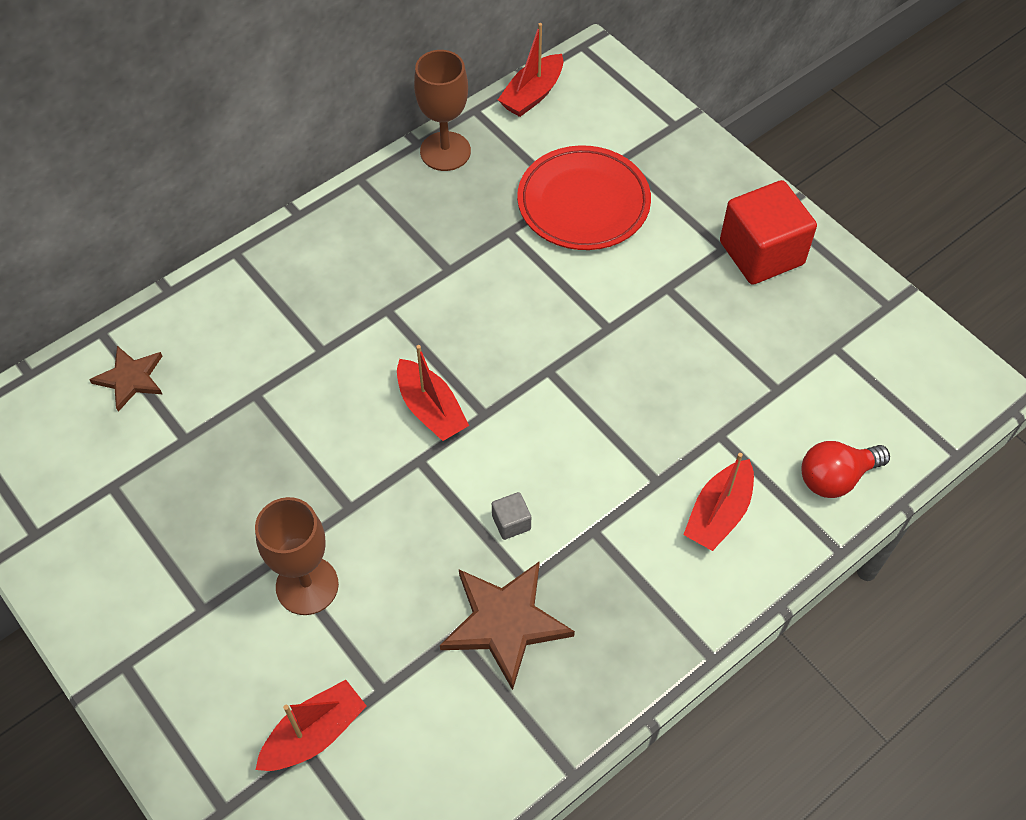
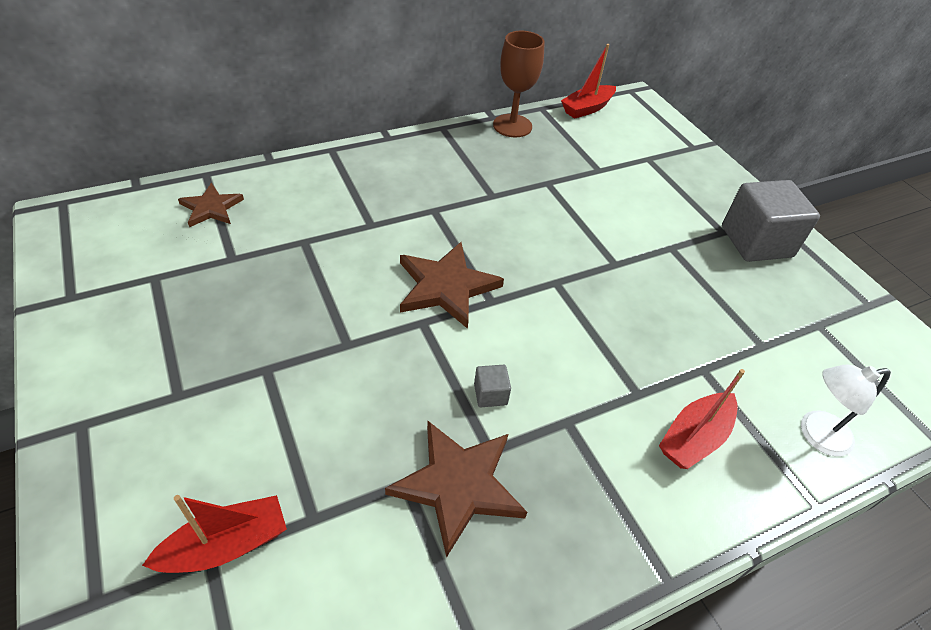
camera: 10 degrees right, 10 degrees down
brown goblet [255,497,339,615] -> none
red boat [397,345,469,441] -> brown star [400,242,504,329]
red plate [517,145,651,250] -> none
red cube [720,180,817,285] -> grey cube [722,180,820,262]
red light bulb [802,441,890,498] -> white lamp [801,364,891,456]

